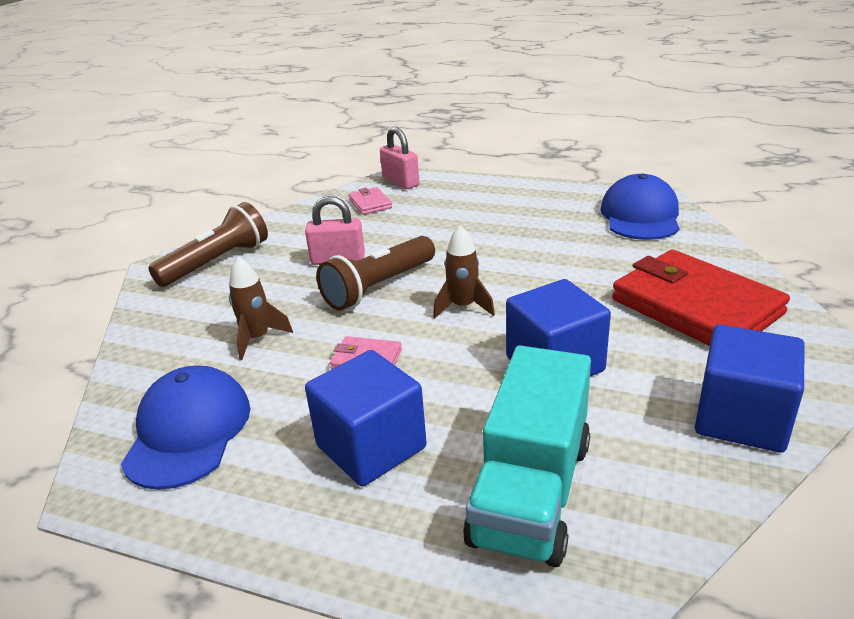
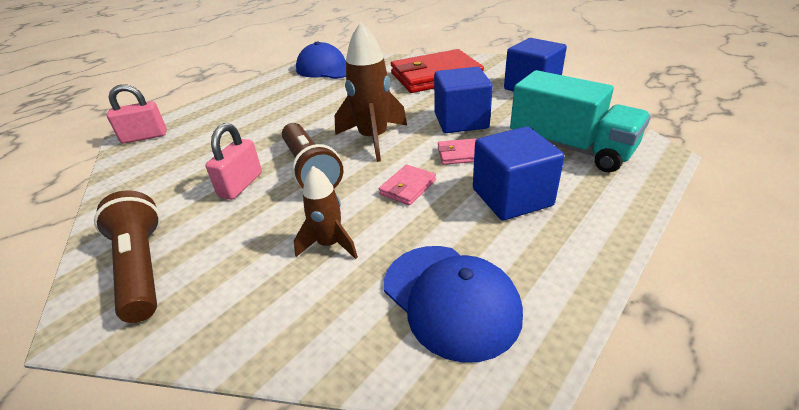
camera: 70 degrees left, 5 degrees up
blue cap [121,365,250,490] -> blue cap turned 150 degrees counterclockwise [384,246,523,363]
pink wallet [349,187,392,215] -> pink wallet moved to [438,138,478,165]
brown rocket [433,226,495,318] -> brown rocket [335,22,407,162], size x1.65

